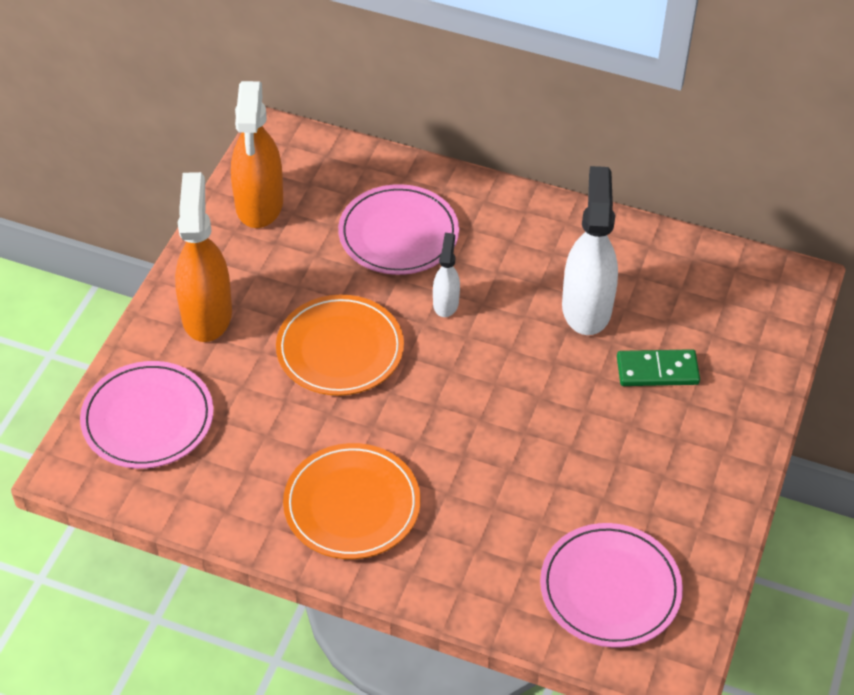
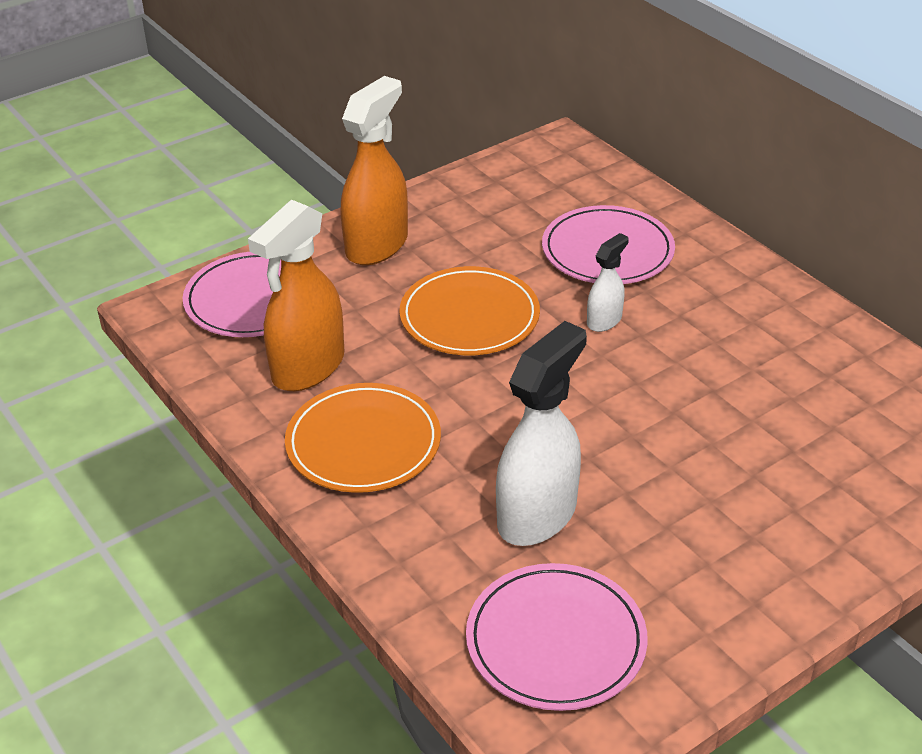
camera: 35 degrees right, 10 degrees down
orange spray bottle [231,81,283,228] -> orange spray bottle moved to [248,200,344,391]
white spray bottle [562,166,618,335] -> white spray bottle moved to [496,321,587,546]
green domino [617,349,700,386] -> none

